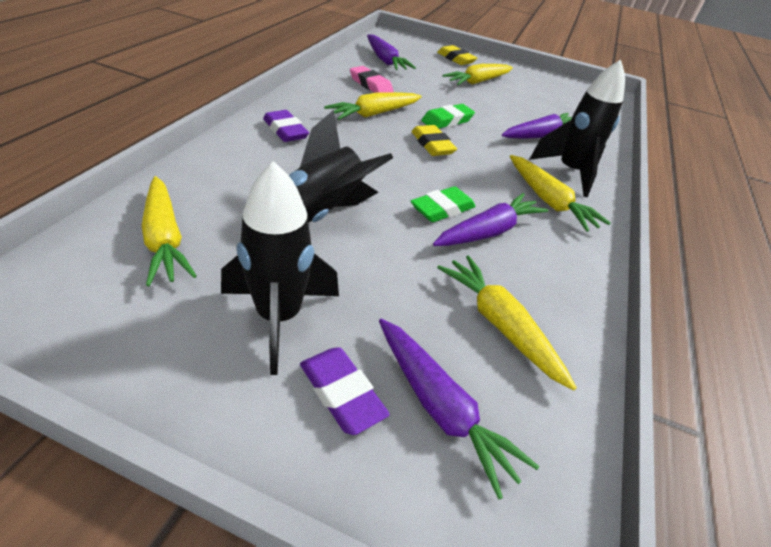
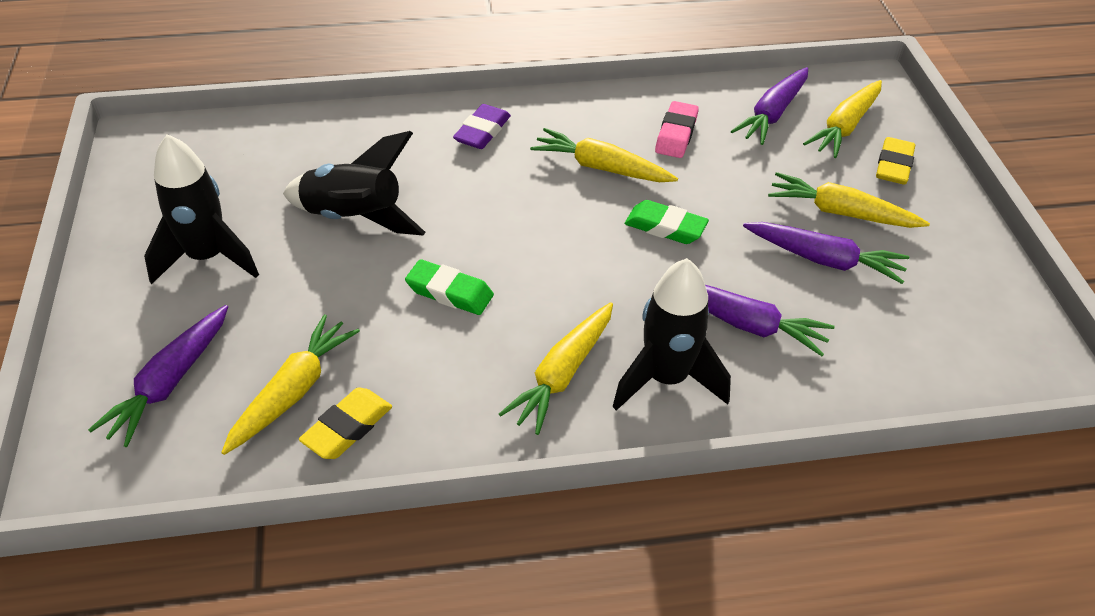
camera: 65 degrees right, 5 degrees up
yellow carrot [141,176,197,286] -> yellow carrot moved to [803,80,882,158]
purple eraser [300,347,390,435] -> none
yellow eraser [411,125,457,156] -> yellow eraser moved to [299,388,392,459]
purple carrot [433,193,548,246] -> purple carrot moved to [743,222,909,284]

